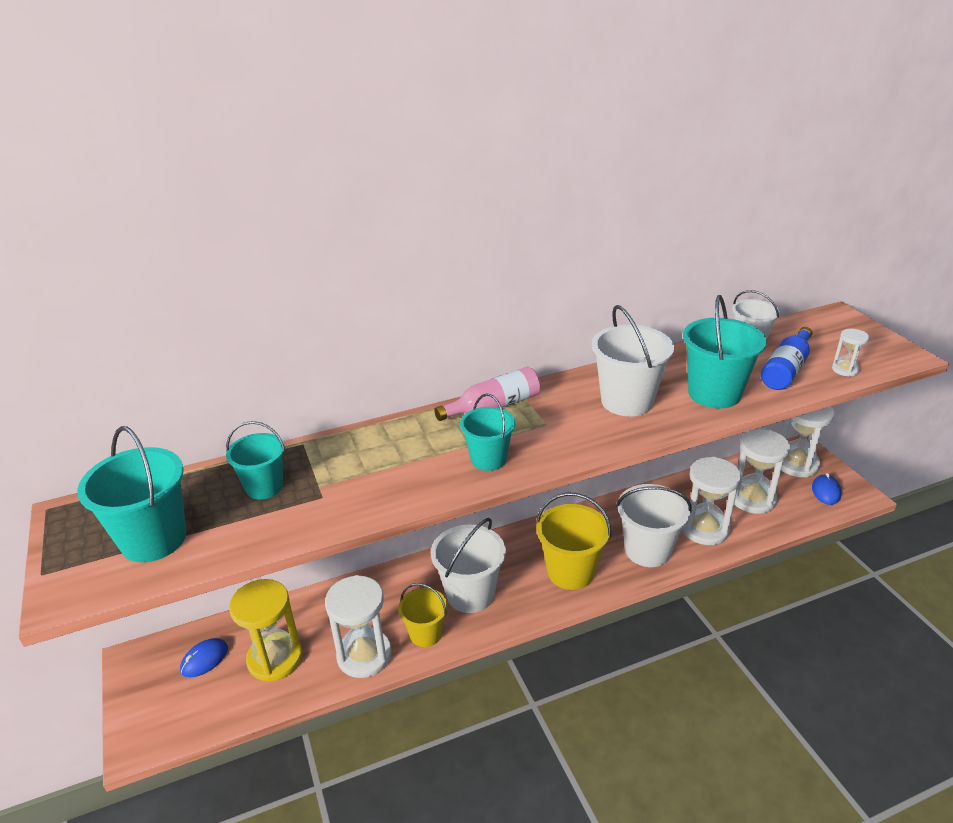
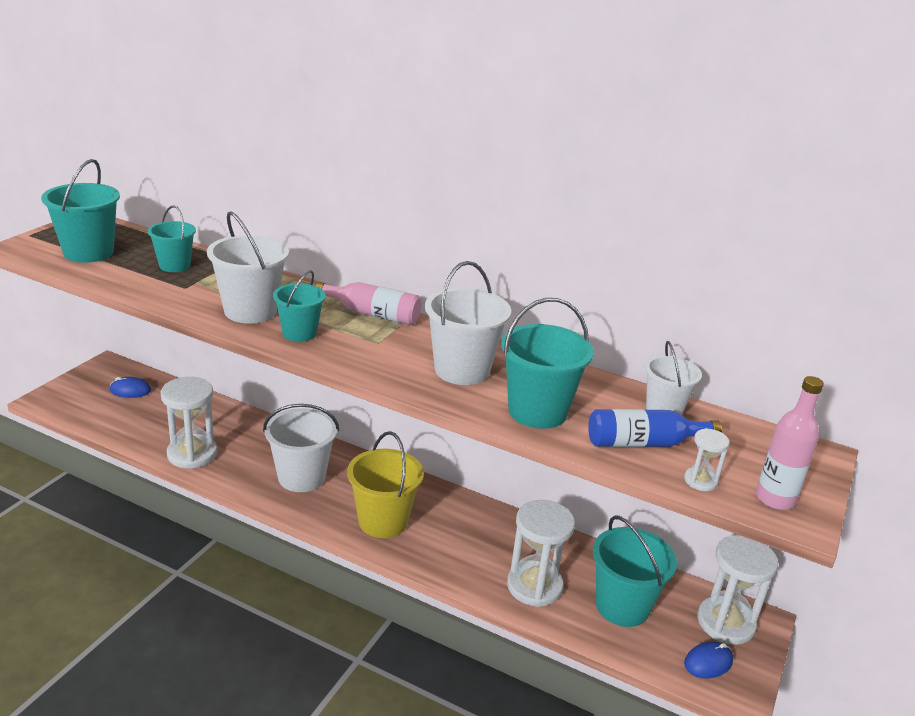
camera: 45 degrees right, 5 degrees down
yellow hourglass [229,579,303,682] -> none
yellow bucket [398,583,448,647] -> none
white bucket [616,484,692,567] -> white bucket moved to [207,211,289,324]
white hourglass [734,429,790,514] -> turquoise bucket [593,515,677,627]
none -> pink bottle [756,376,824,510]

